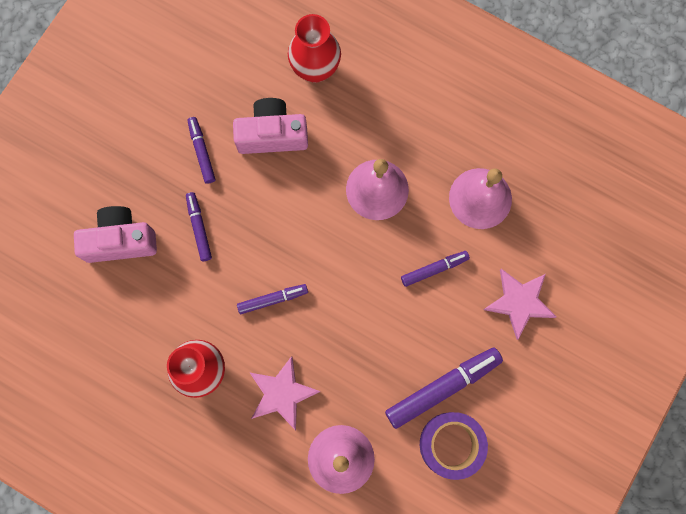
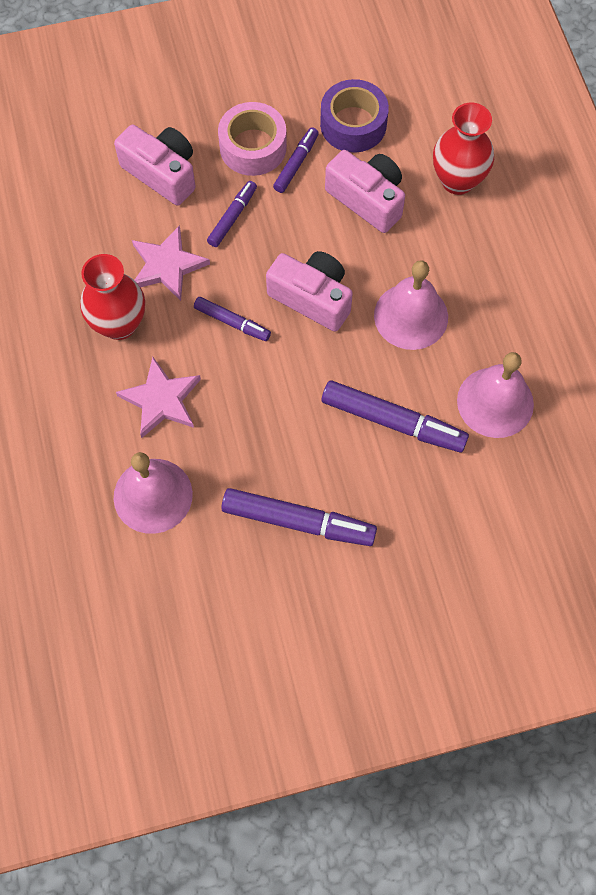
camera: 45 degrees right, 10 degrees down
purple marker [401,251,470,287] -> purple marker [322,380,469,452], size x1.75
purple tape [420,412,488,480] -> purple tape moved to [320,79,389,153]
pink star [483,269,556,340] -> pink star moved to [132,225,210,301]
none -> pink tape [218,102,287,176]
none -> pink camera [266,251,353,332]

